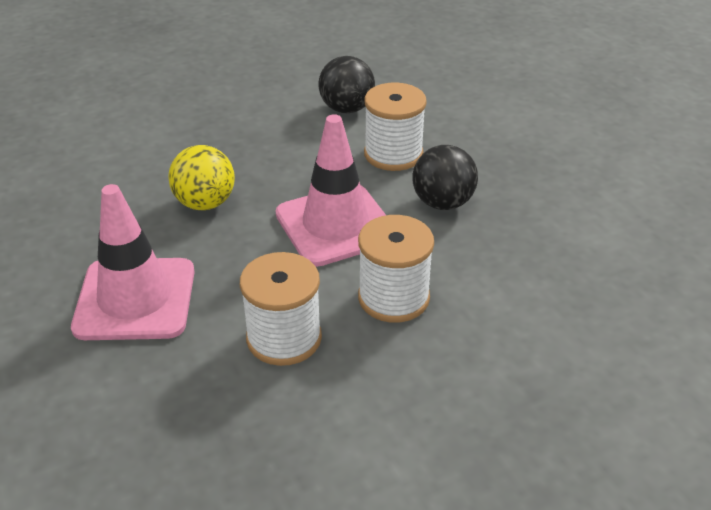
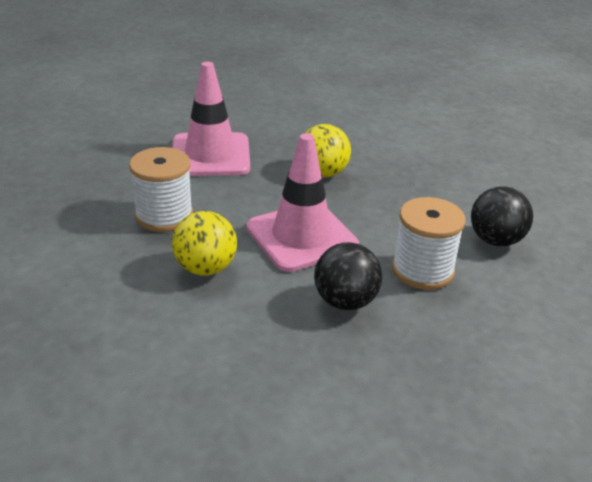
camera: 85 degrees right, 5 degrees down
white spool [358,215,434,323] -> yellow ball [172,211,237,276]

